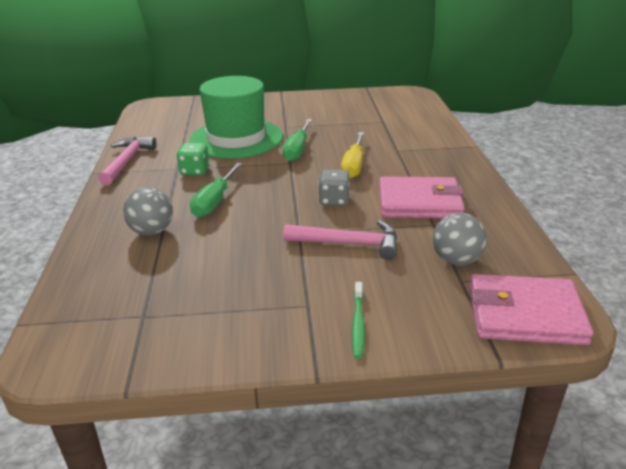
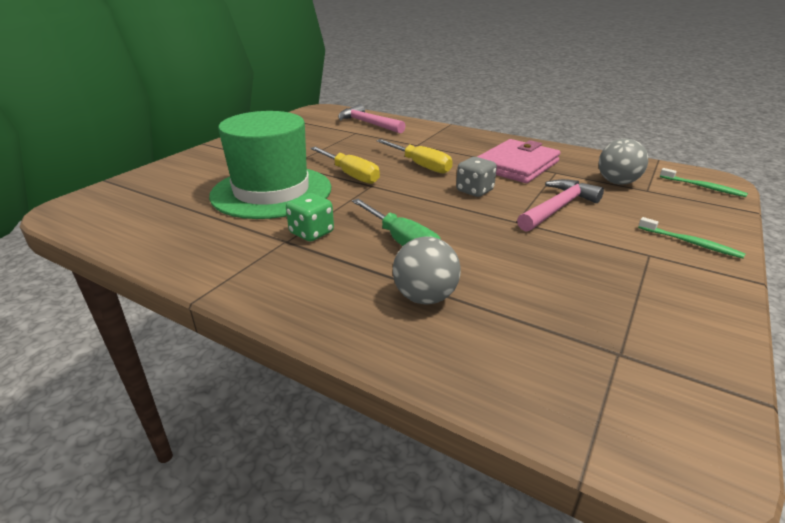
camera: 55 degrees left, 0 degrees up
pink hammer [98,137,157,185] -> pink hammer moved to [338,104,405,133]
green screwdriver [282,119,312,161] -> yellow screwdriver [310,147,380,184]
pink wallet [469,274,593,345] -> green toothbrush [660,168,748,197]

